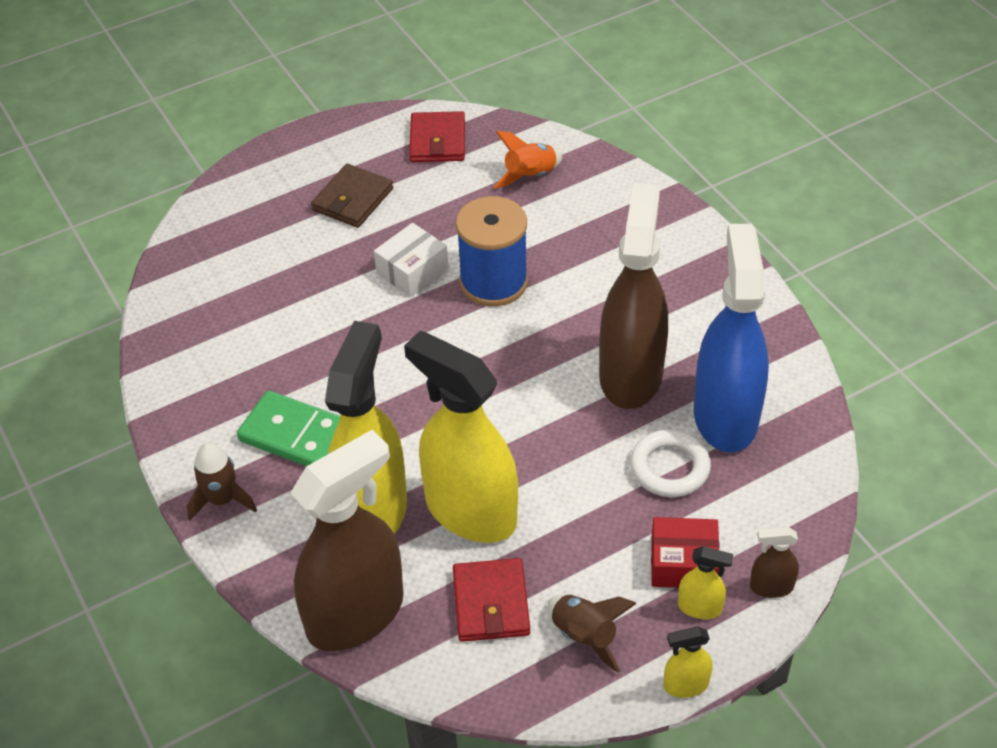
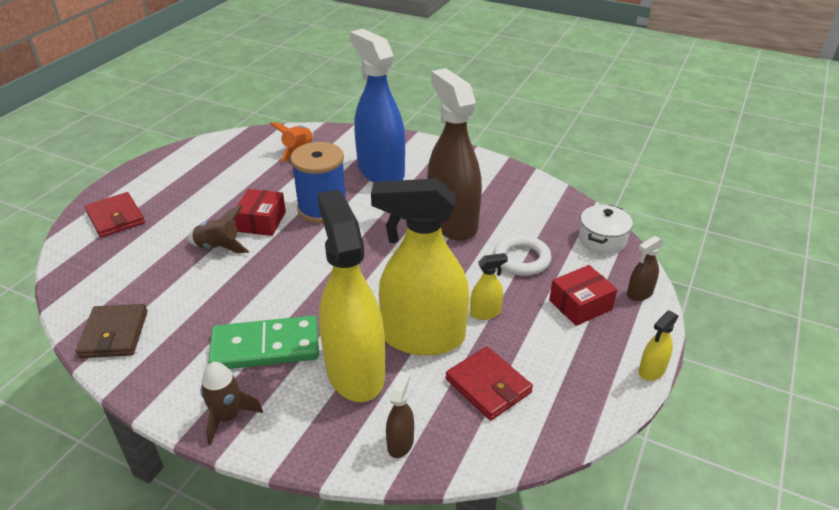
camera: 35 degrees left, 10 degrees down
brown spray bottle [290,430,404,651] -> brown spray bottle [386,371,414,458], size x0.41
brown wallet [311,164,393,228] -> brown wallet moved to [76,304,147,358]
white box [374,223,449,297] -> red box [234,189,286,236]
red wallet [409,111,465,162] -> red wallet moved to [85,192,145,238]
brown rocket [547,595,637,673] -> brown rocket moved to [188,205,249,253]
yellow spray bottle [678,546,733,619] -> yellow spray bottle moved to [470,253,508,320]
blue spray bottle [694,224,769,453] -> blue spray bottle moved to [350,29,405,182]
none -> white pot [579,205,633,254]

